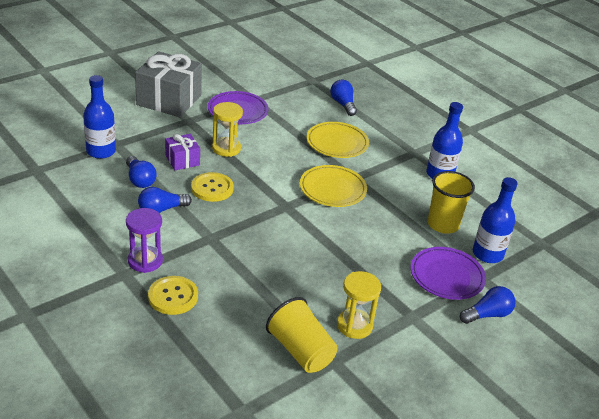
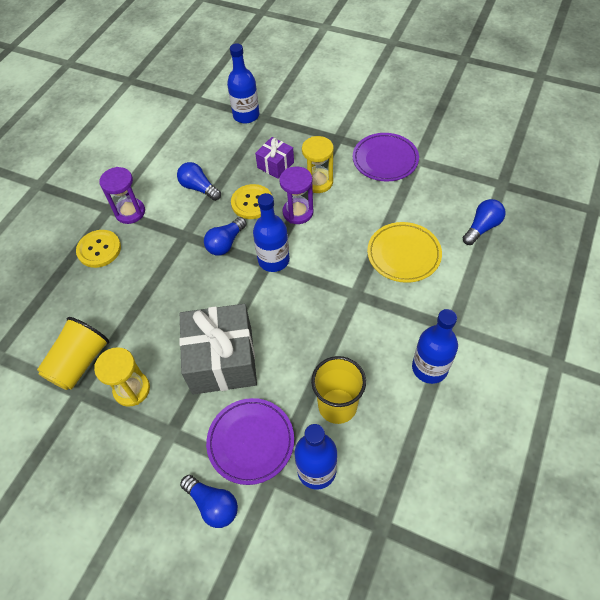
camera: 70 degrees right, 20 degrees up
blue light bulb [126,156,156,188] -> blue light bulb moved to [204,217,247,256]
grey gift [135,51,202,117] -> grey gift moved to [179,304,257,395]
yellow plate [300,165,367,207] -> none
none -> blue bottle [253,193,290,272]
none -> purple hourglass [279,166,313,224]

